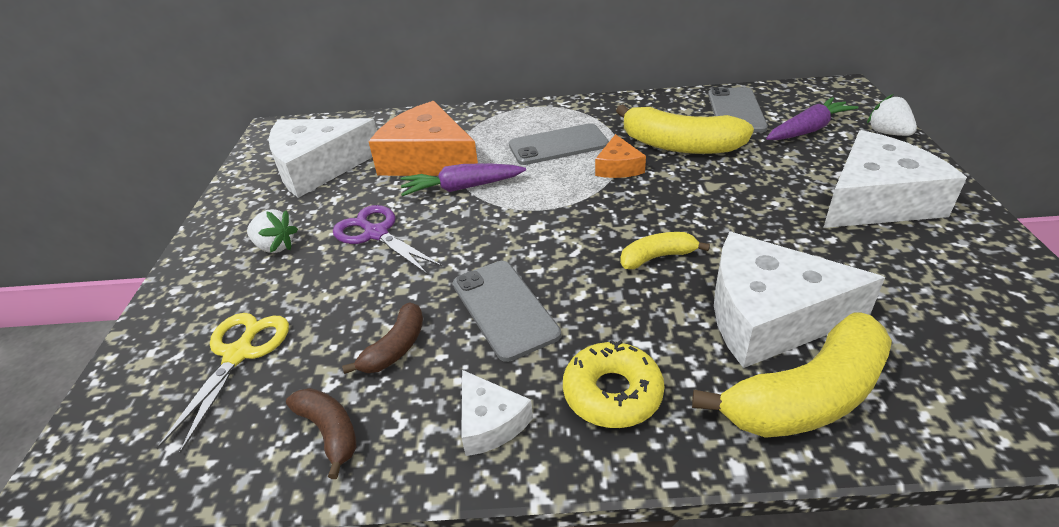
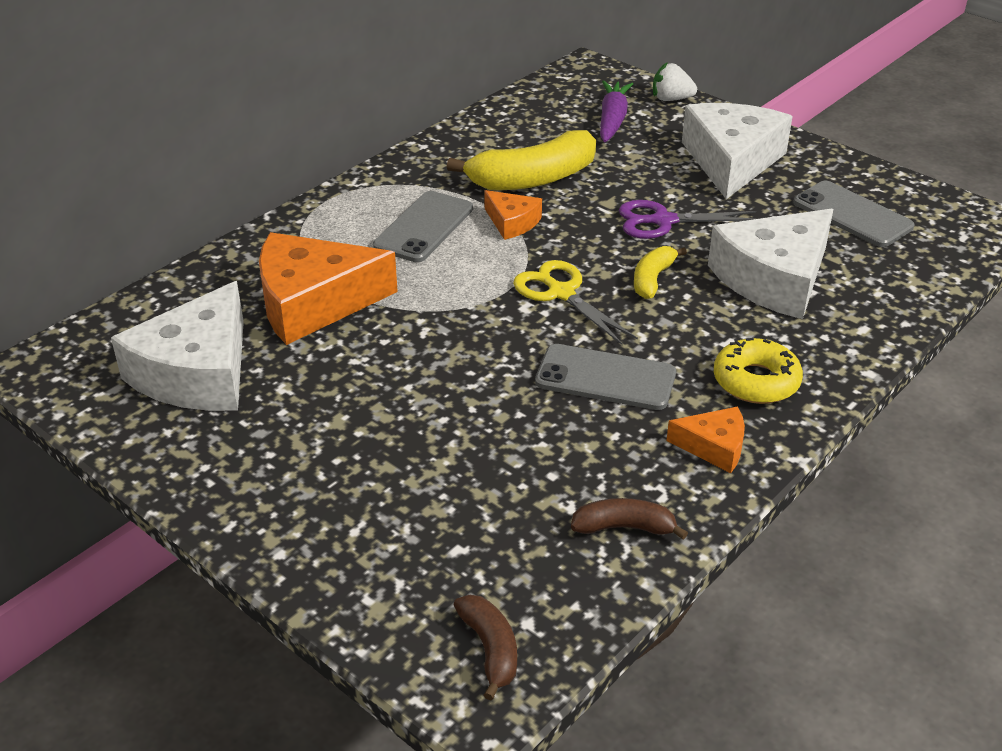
camera: 50 degrees left, 0 degrees up
yellow scissors [157,313,289,454] -> yellow scissors moved to [513,260,638,345]
white strawberry [247,209,298,253] -> none
purple scissors [333,205,443,275] -> purple scissors moved to [619,200,756,239]
brown banana [342,302,423,374] -> brown banana moved to [454,595,517,701]
purple carrot [400,163,526,196] -> none
white cheese [461,370,533,456] -> orange cheese [666,406,745,473]
yellow banana [692,312,892,438] -> none
grey phone [708,87,768,133] -> grey phone moved to [794,181,914,247]

